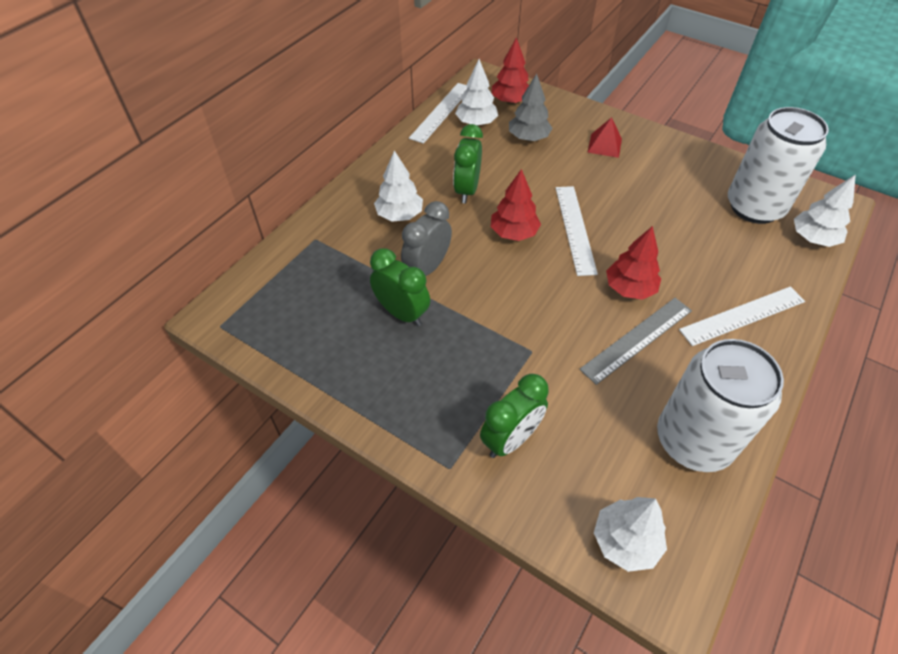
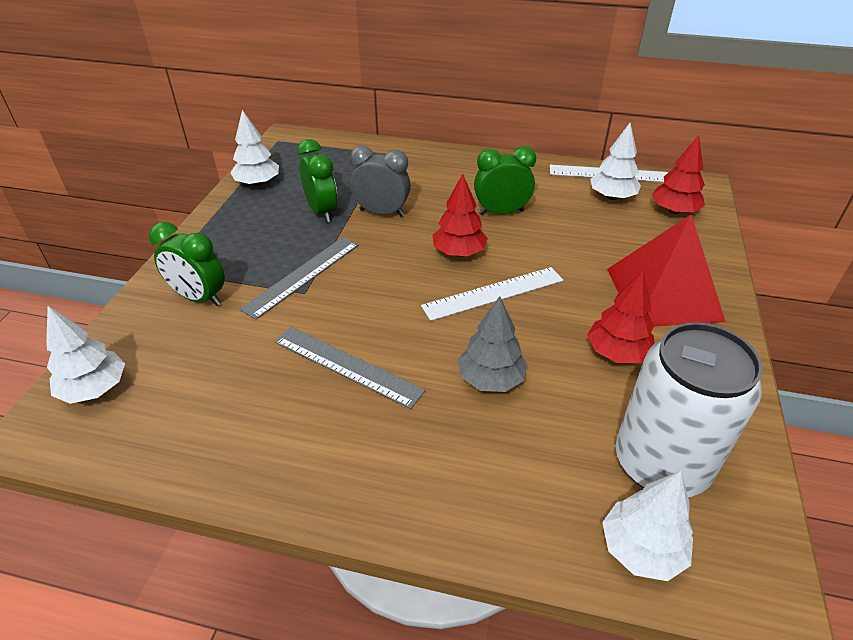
camera: 70 degrees right, 10 degrees down
green clock [370,248,430,326] -> green clock turned 45 degrees counterclockwise [297,139,338,223]
white tree [374,151,423,222] -> white tree moved to [230,110,279,186]
grey tree [509,73,552,141] -> grey tree moved to [458,296,527,392]
red pyramid [587,117,622,158] -> red pyramid [607,214,726,327], size x2.12
red tree [606,226,661,300] -> red tree moved to [587,270,655,363]
white can [657,339,784,472] -> none
white ruler [679,286,805,346] -> none
none -> grey ruler [240,237,359,320]

